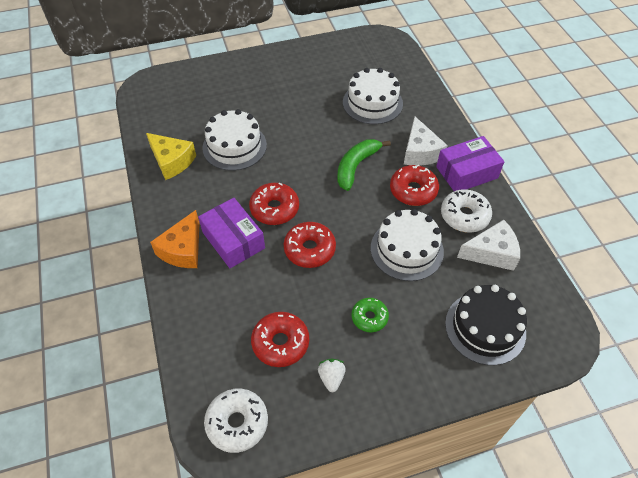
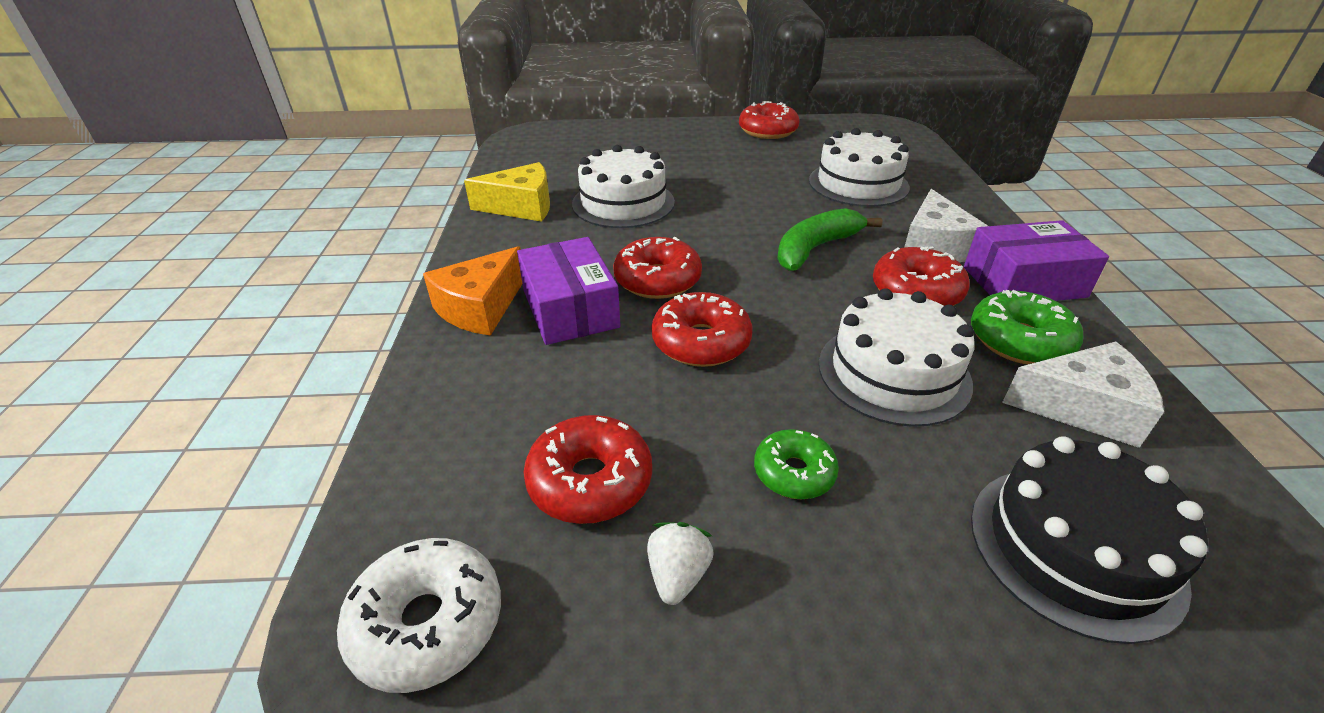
camera: 15 degrees right, 15 degrees down
yellow cheese [146,133,196,180] -> yellow cheese turned 60 degrees counterclockwise [464,162,550,222]
white donut [441,189,492,233] -> green donut [971,290,1083,365]
none -> red donut [739,101,800,139]

